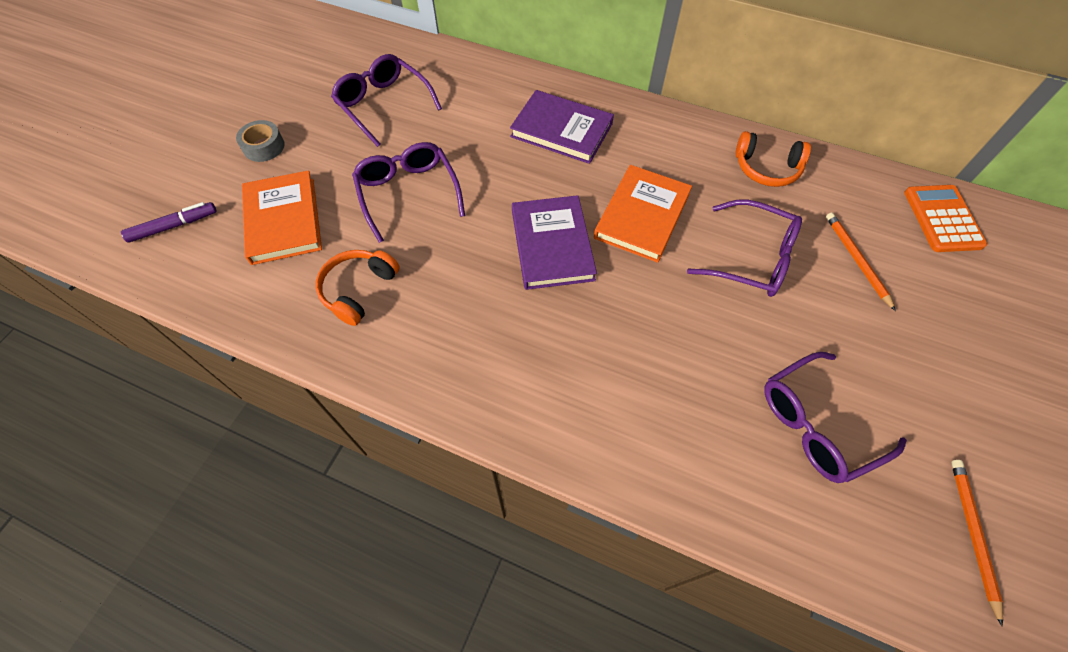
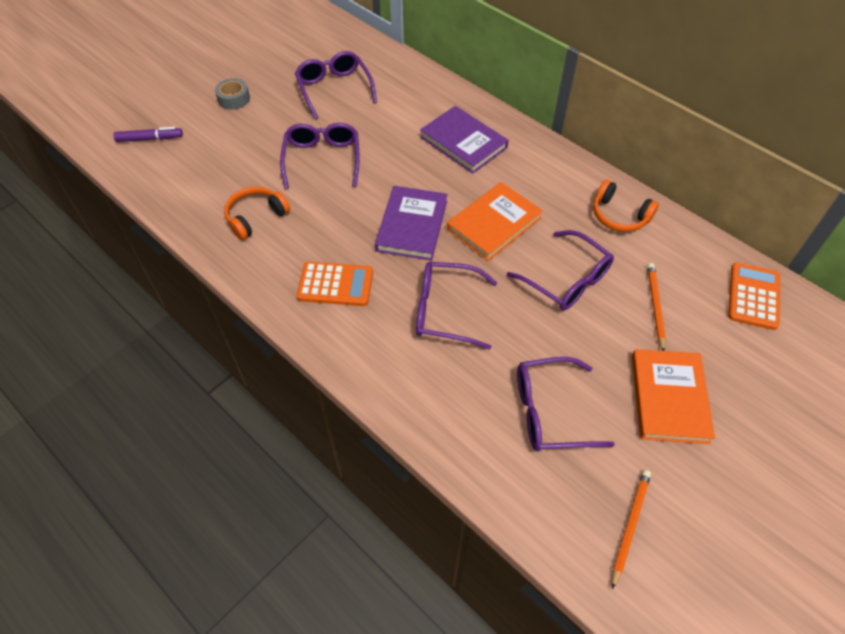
camera: 20 degrees right, 5 degrees down
orange book [242,170,322,265] -> orange book moved to [632,349,715,444]
none -> orange calculator [297,262,373,306]
none -> purple glasses [416,262,497,350]

